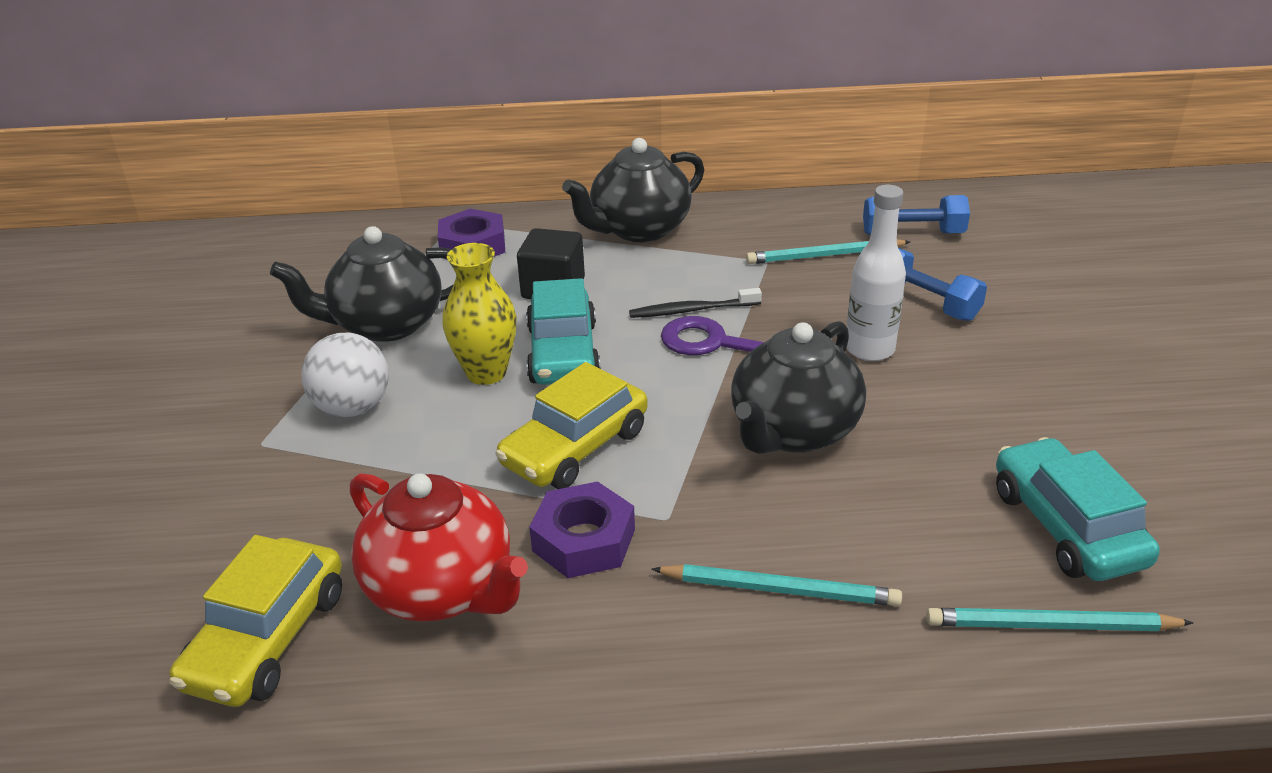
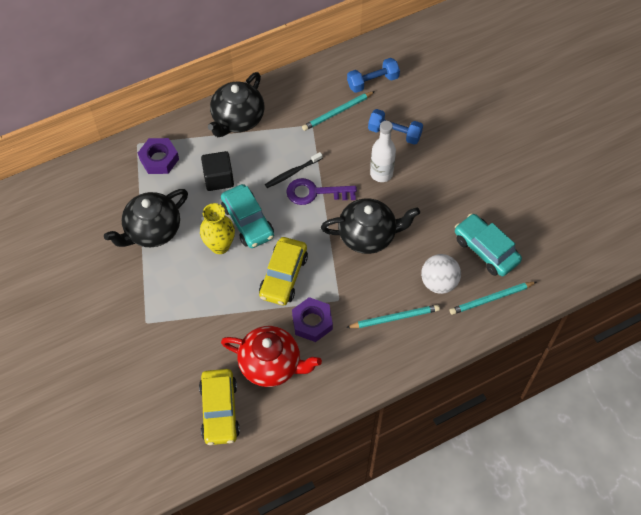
camera: 25 degrees left, 25 degrees up
white ball [301,333,389,417] -> white ball moved to [421,254,461,294]
black teapot [731,321,866,454] -> black teapot turned 105 degrees counterclockwise [321,198,420,254]

